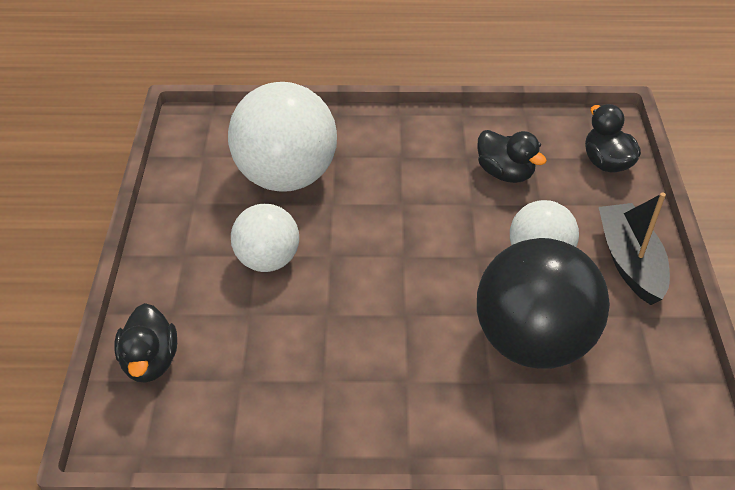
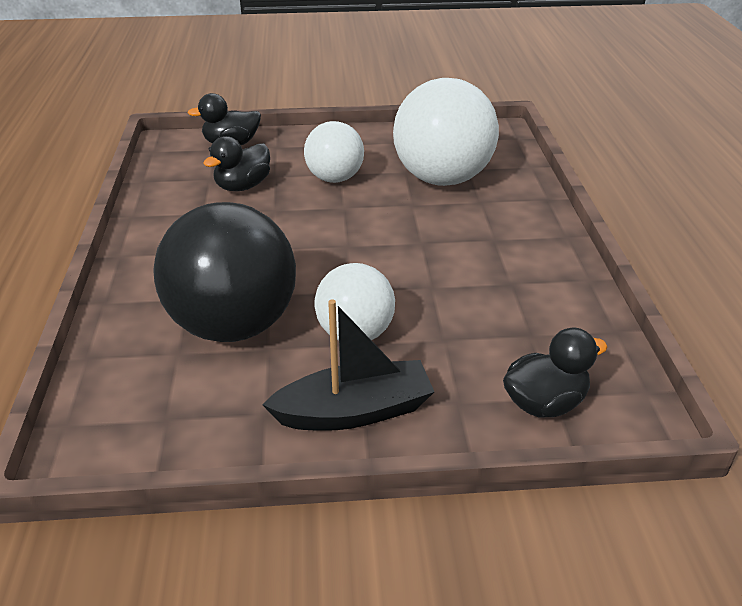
camera: 85 degrees right, 10 degrees down
black duck [477,130,547,183] -> black duck moved to [203,136,270,191]

